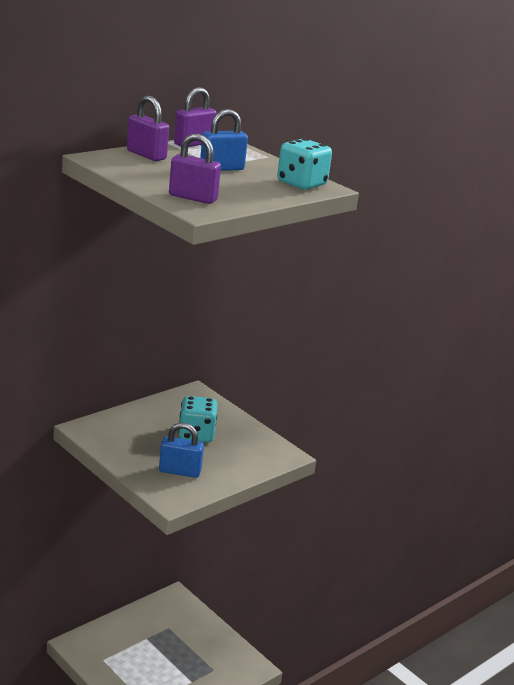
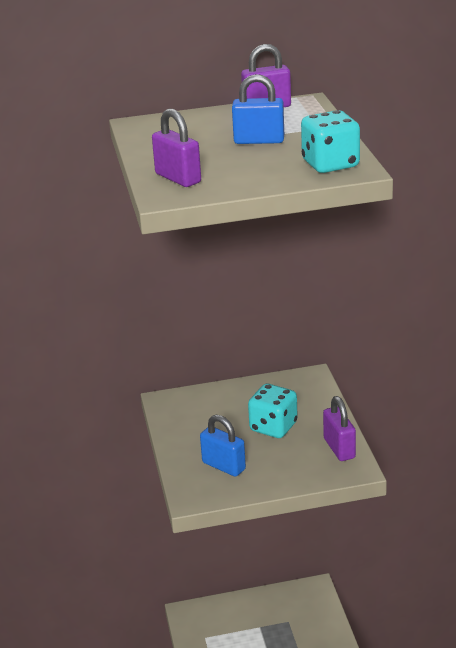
camera: 35 degrees right, 5 degrees up
purple padlock [127,96,169,161] -> purple padlock moved to [323,396,356,461]

